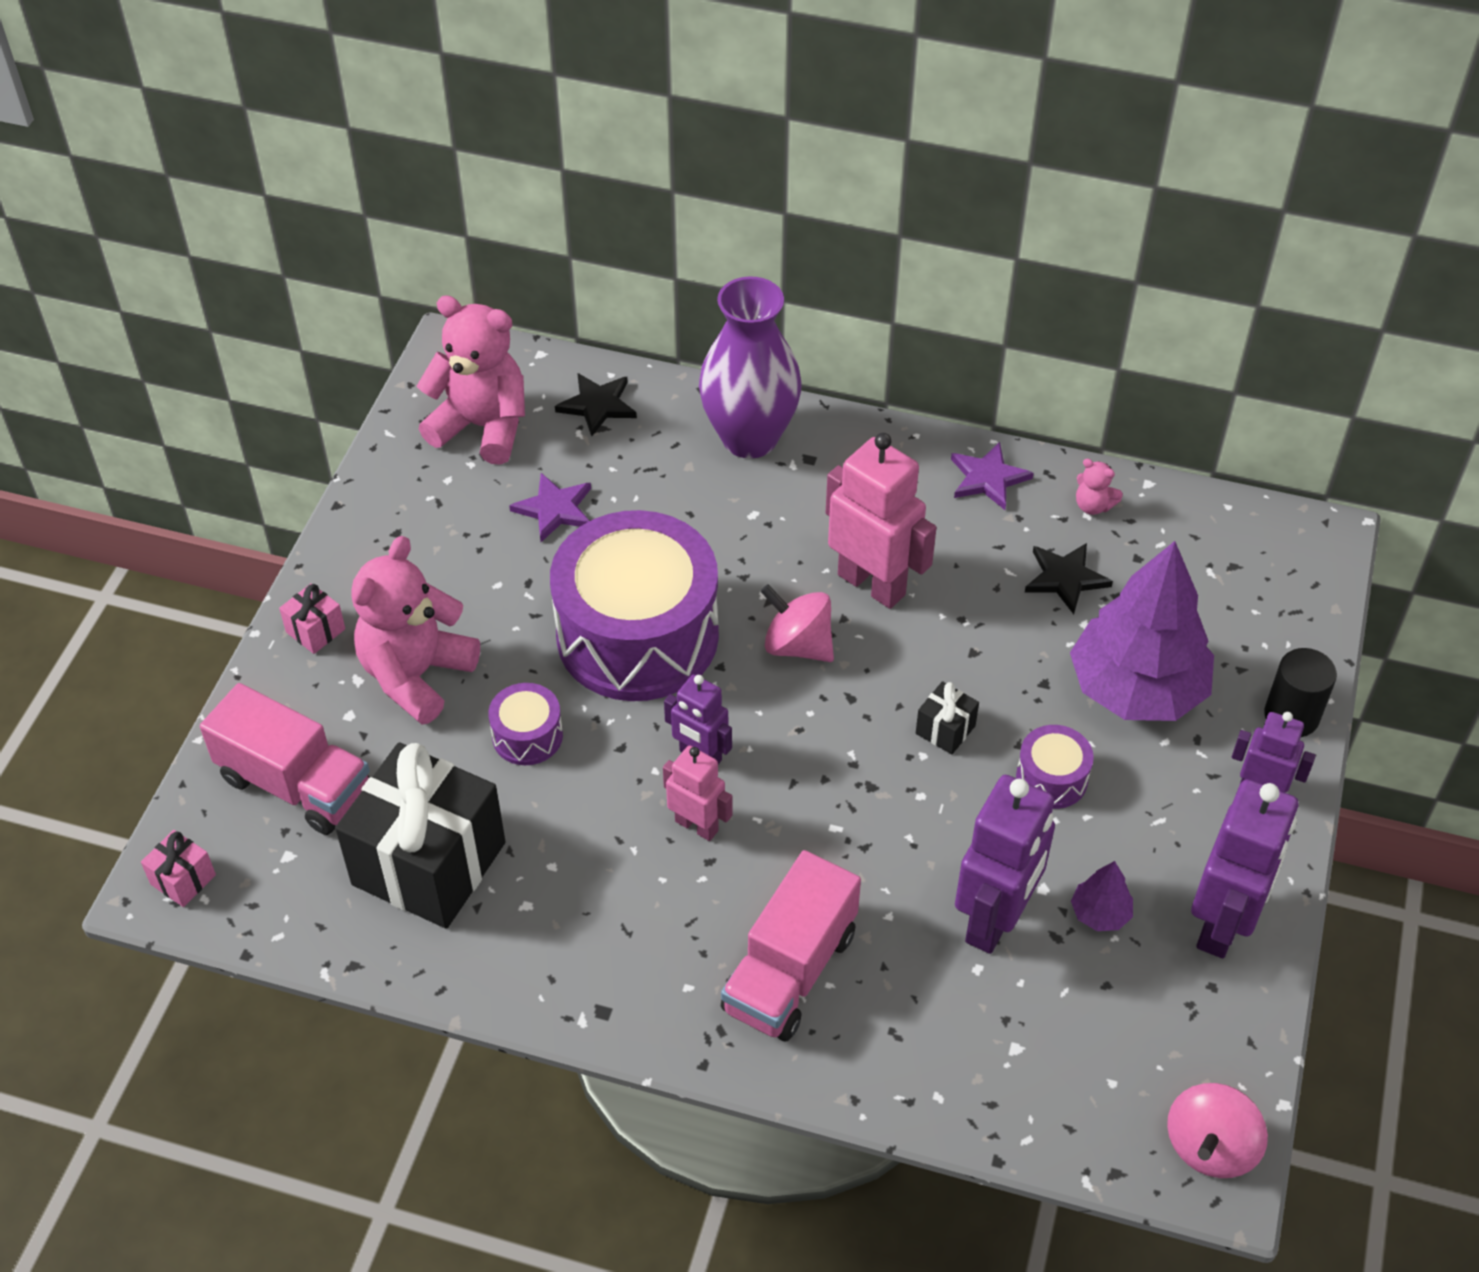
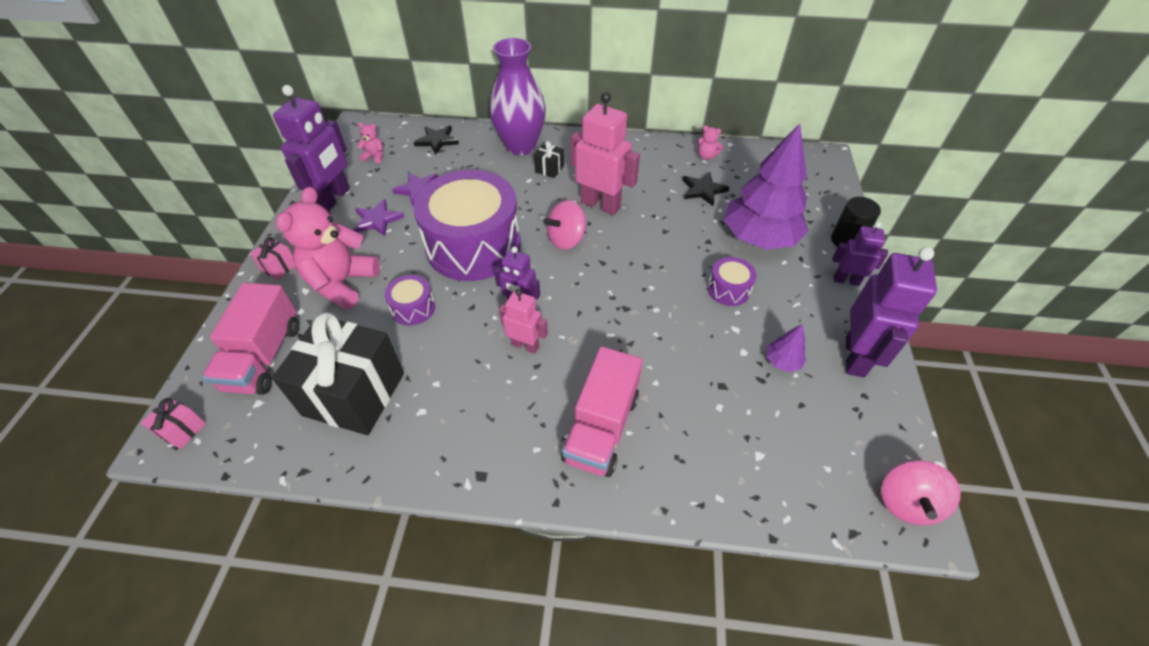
camera: 10 degrees left, 0 degrees up
pink truck [200,683,370,835] -> pink truck turned 75 degrees clockwise [202,283,299,395]
pink teddy bear [417,295,525,465] -> pink teddy bear [357,123,383,163], size x0.42
pink spinning top [760,584,834,662] -> pink spinning top turned 60 degrees counterclockwise [544,200,586,250]
black gift [916,681,979,754] -> black gift moved to [534,141,564,178]
purple star [951,442,1034,510] -> purple star moved to [353,199,404,236]
purple robot [955,775,1055,954] -> purple robot moved to [273,85,350,211]

